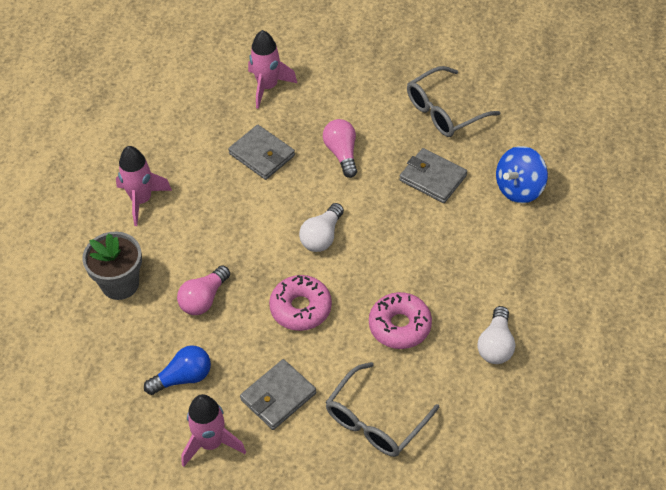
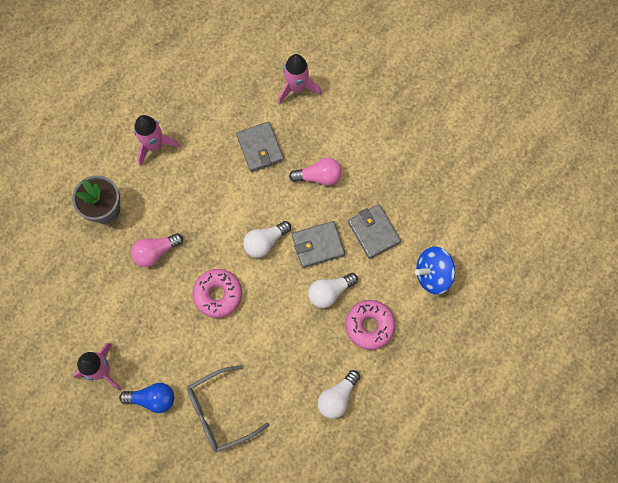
camera: 25 degrees right, 20 degrees up
blue light bulb [144,345,211,395] -> blue light bulb moved to [119,383,174,413]
grey wallet [240,359,316,430] -> grey wallet moved to [292,221,345,268]
pink light bulb [323,119,357,178] -> pink light bulb turned 75 degrees clockwise [289,158,342,185]
pink donut [369,292,432,349] -> pink donut moved to [345,300,396,350]
grey glasses [407,66,500,137] -> none
none -> white light bulb [308,273,358,308]

